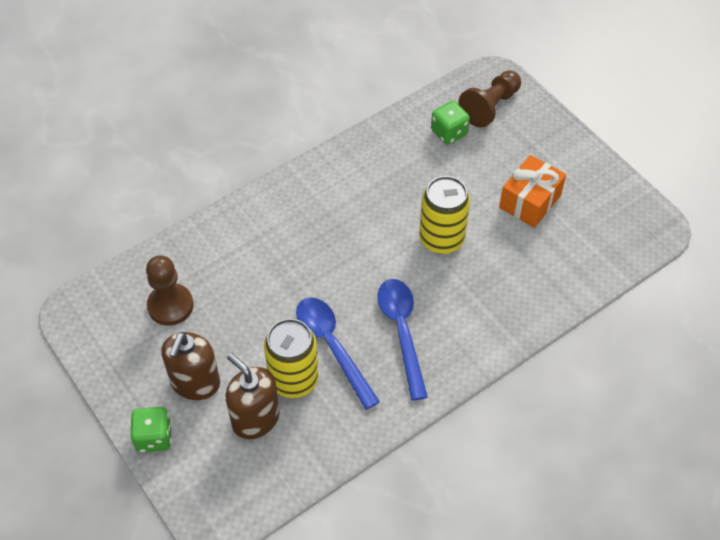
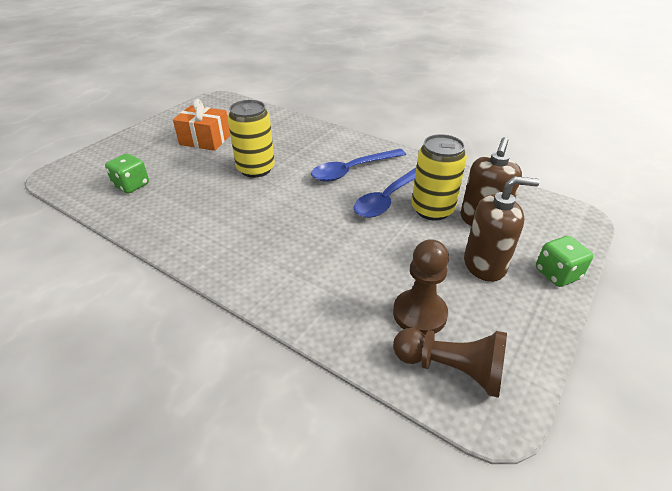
camera: 110 degrees left, 15 degrees down
brown pawn [458,70,521,128] -> brown pawn moved to [393,328,507,398]

